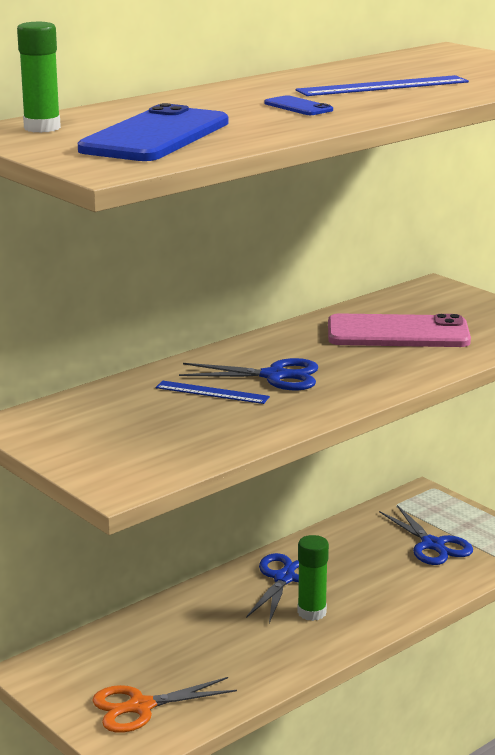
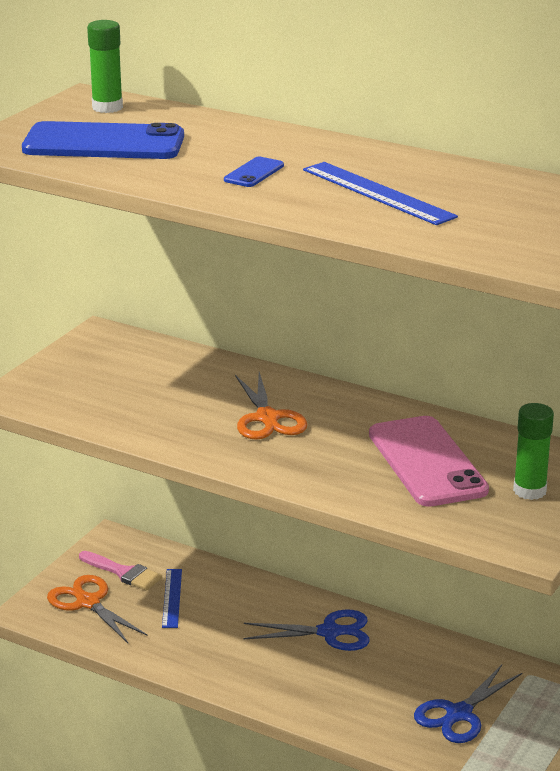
camera: 70 degrees right, 5 degrees up
blue ruler [156,380,270,404] -> blue ruler moved to [162,569,182,628]
blue scissors [179,358,318,390] -> orange scissors [235,372,307,440]
green glue stick [297,535,329,621] -> green glue stick moved to [513,403,554,500]
none -> pink brush [79,551,162,591]

